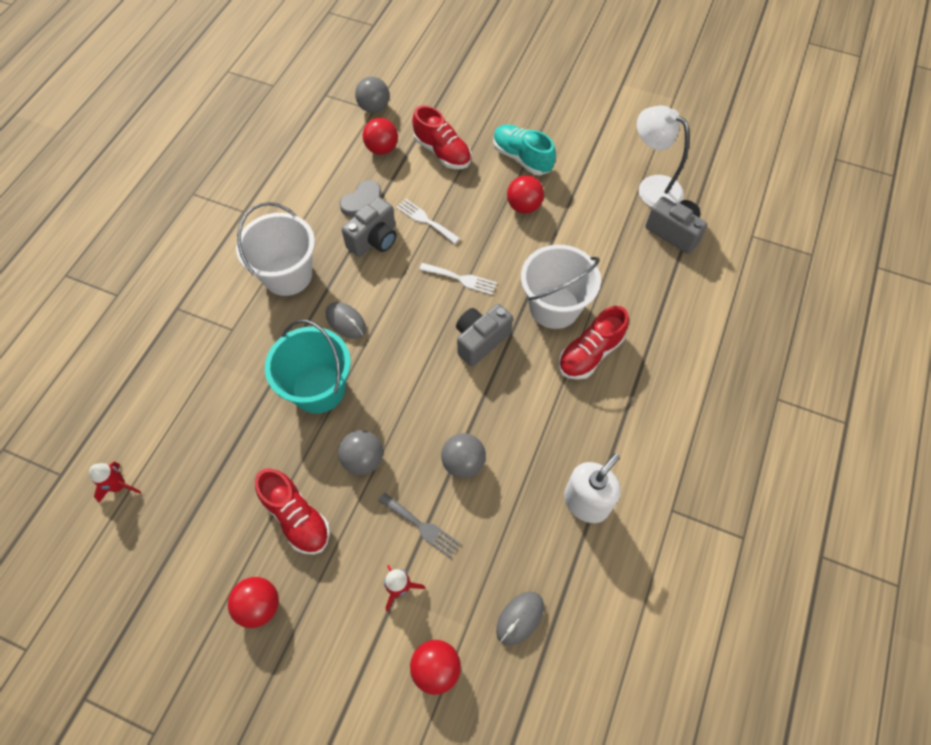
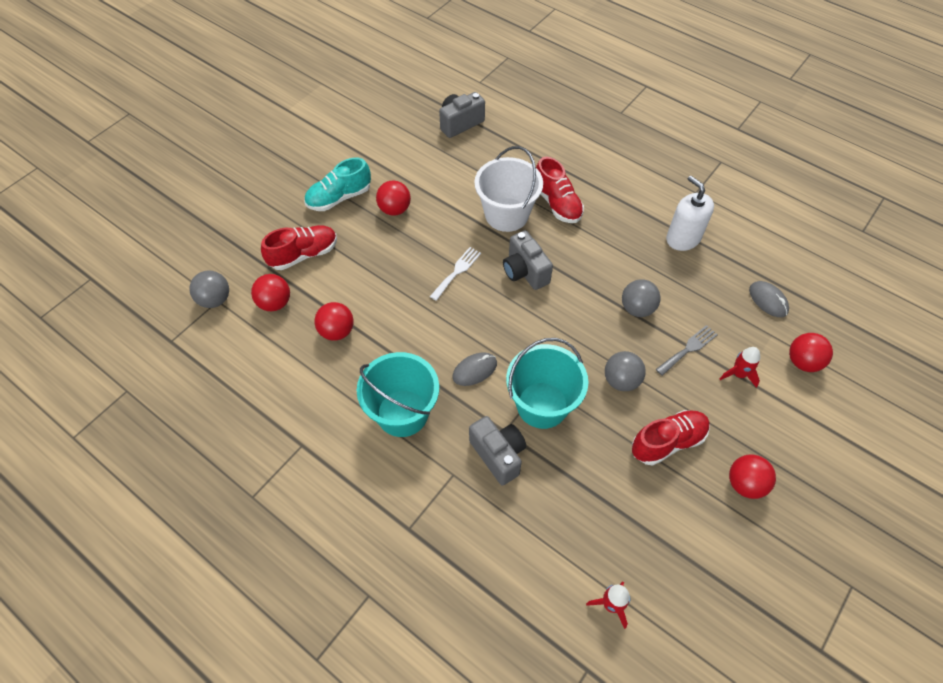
camera: 75 degrees left, 5 degrees down
white bucket [236,202,315,296] -> turquoise bucket [357,352,439,437]
grey heart [339,180,382,217] -> red ball [315,302,353,341]
grey camera [341,197,396,257] -> grey camera moved to [469,416,526,486]
white fork [396,198,460,244] -> none
white lamp [637,105,689,207] -> none

